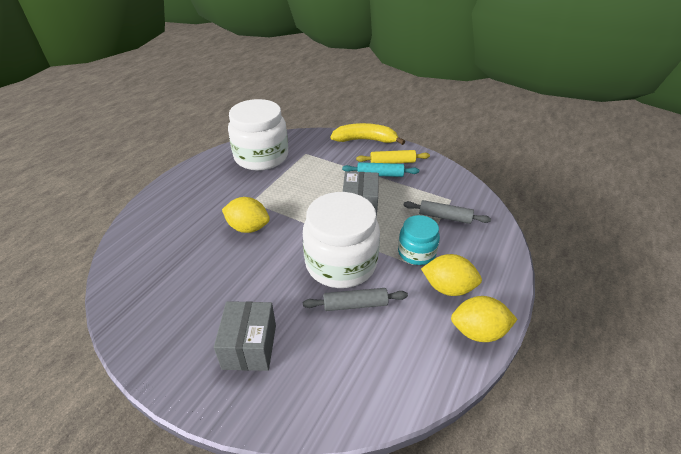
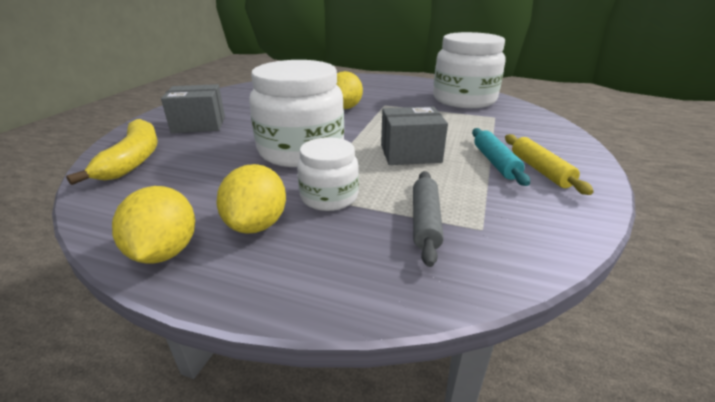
camera: 80 degrees right, 10 degrees down
grey rolling pin [303,288,408,311] -> none
yellow banana [331,123,405,145] -> yellow banana moved to [66,119,158,185]
turquoise jar [398,215,440,265] -> white jar [297,137,359,211]

